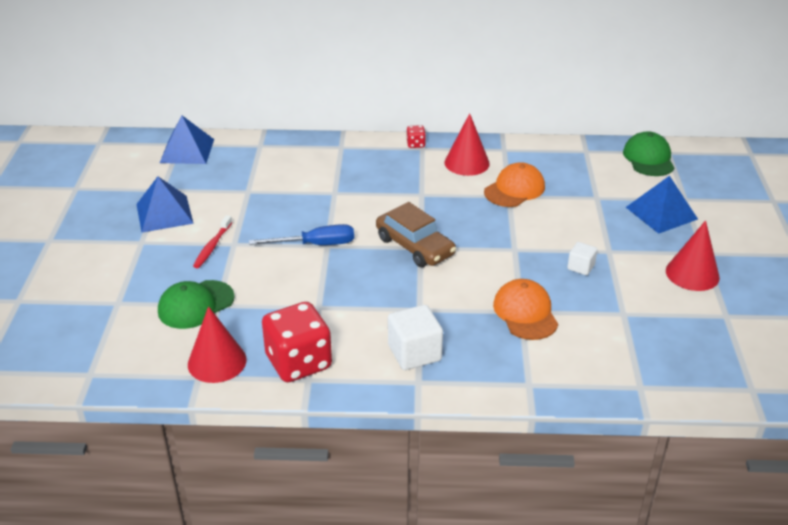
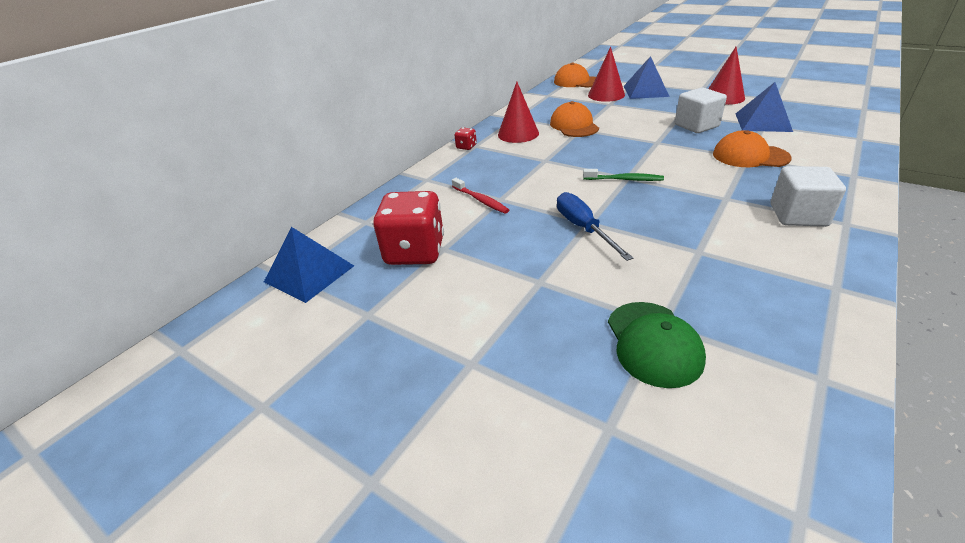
camera: 55 degrees left, 0 degrees up
blue pyramid [136,177,194,233] -> blue pyramid moved to [736,82,793,132]
red cone [188,306,247,383] -> red cone moved to [588,47,625,102]
red toothbrush [193,215,232,268] -> red toothbrush moved to [452,178,509,214]
blue screwdriver [249,224,354,245] -> blue screwdriver turned 45 degrees counterclockwise [557,192,633,261]
red dice [262,302,332,382] -> red dice moved to [373,191,444,265]
brown car [376,202,456,267] -> green toothbrush [583,169,664,181]
white cube [567,242,598,275] -> white cube [675,87,727,133], size x1.76
green cap [623,131,674,176] -> orange cap [554,62,596,88]

